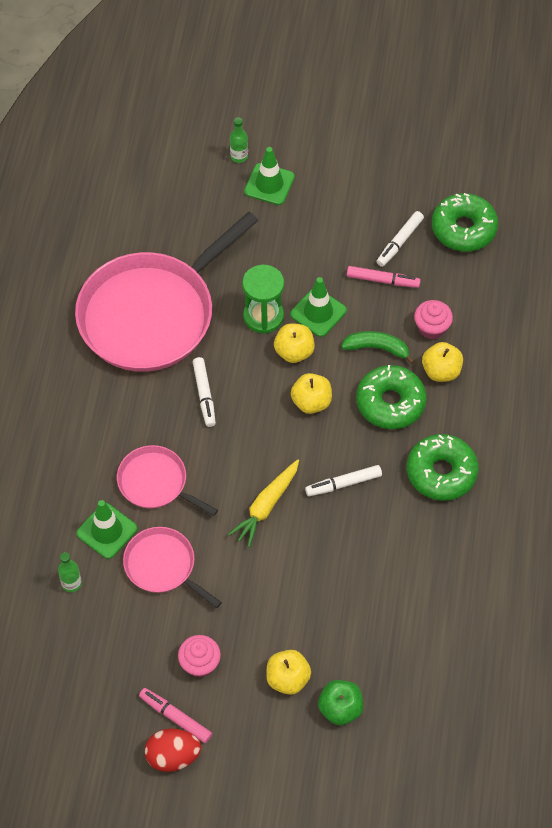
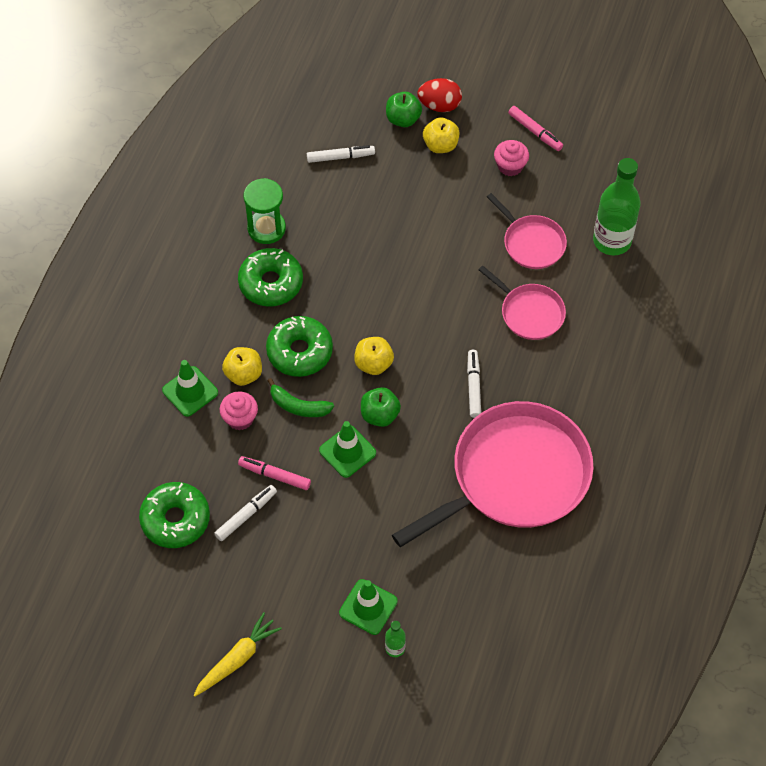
camera: 170 degrees left, 0 degrees up
green bottle [58,552,82,592] -> green bottle [593,158,641,256], size x2.22
green traffic cone [77,500,137,559] -> green traffic cone moved to [162,360,218,417]
red egg [145,729,201,772] -> red egg moved to [417,78,462,112]
yellow carrot [228,459,299,547] -> yellow carrot moved to [194,612,282,697]
green hourglass [242,265,284,334] -> green hourglass moved to [244,178,286,244]
yellow apple [274,323,315,363] -> green apple [361,387,401,427]
white marker [305,465,382,496] -> white marker moved to [307,145,375,163]

